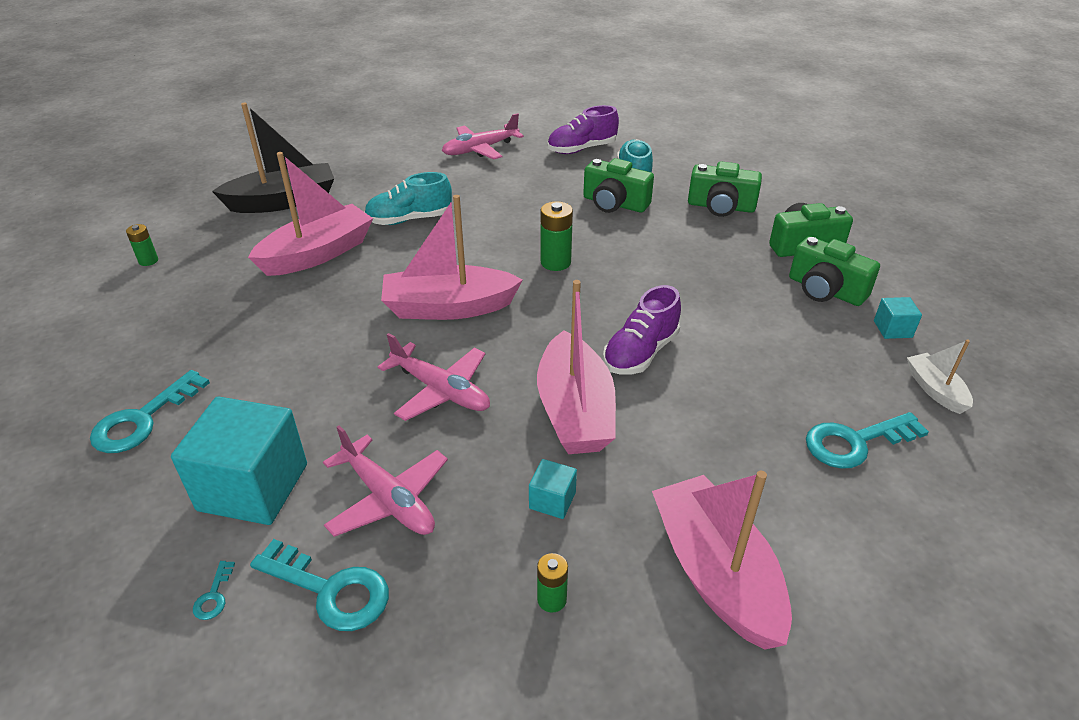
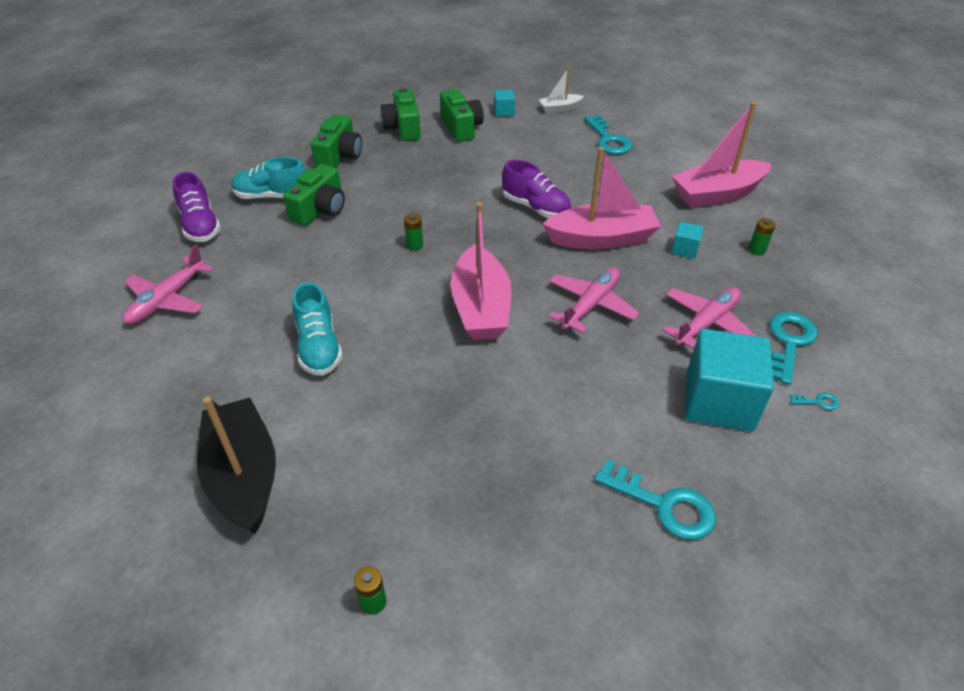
camera: 90 degrees left, 5 degrees up
pink boat [248,152,373,276] -> none
pink plane [442,113,524,160] -> pink plane turned 60 degrees clockwise [123,244,214,324]
green battery [541,201,573,271] -> green battery [404,213,423,251], size x0.61
green camera [789,236,880,306] -> green camera turned 60 degrees counterclockwise [440,89,484,142]

